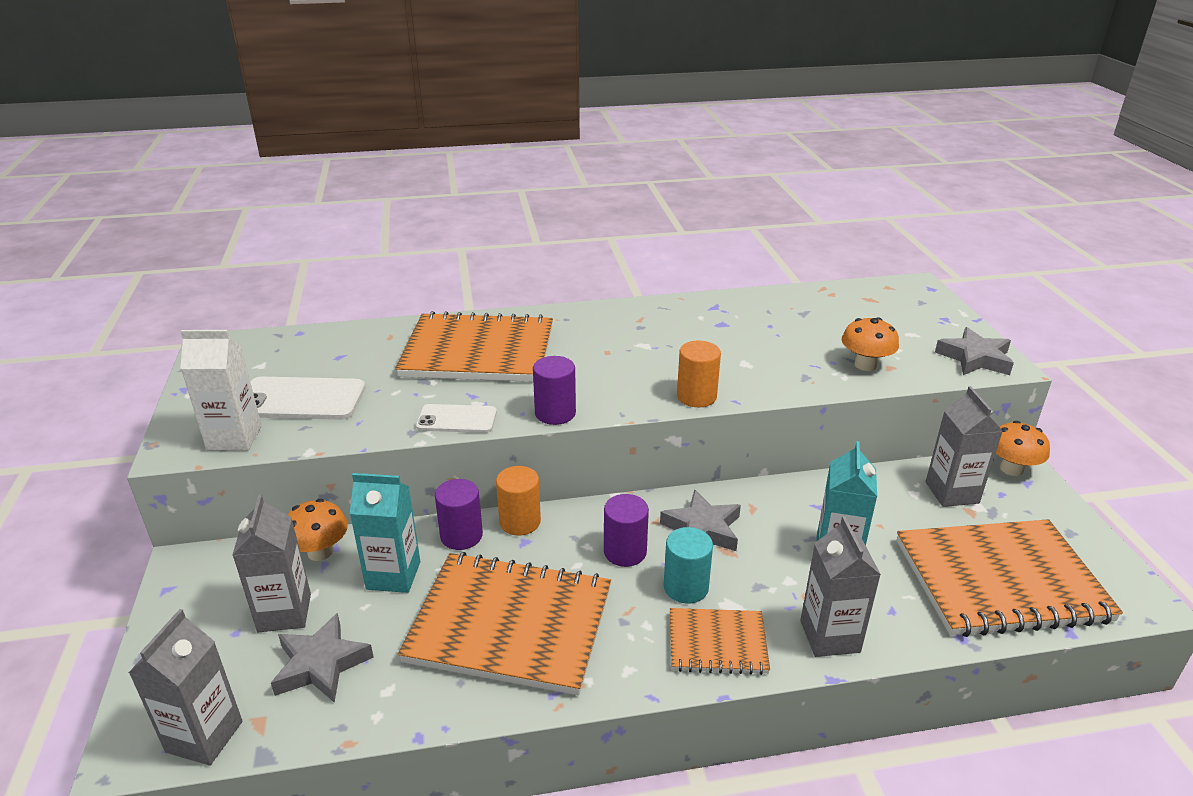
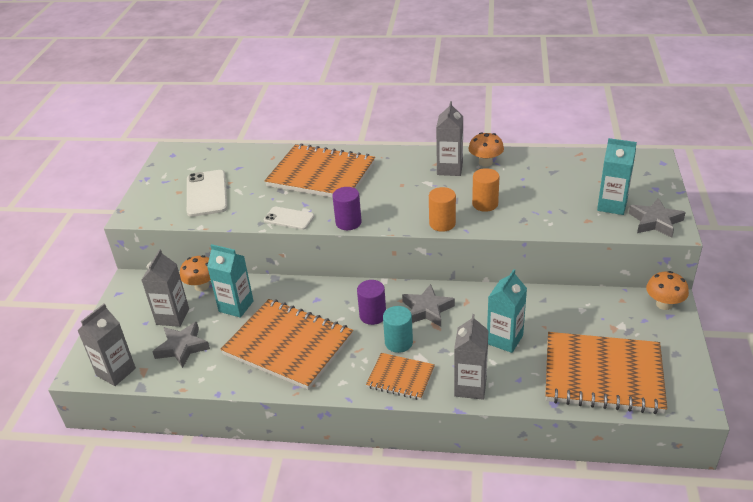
camera: 20 degrees right, 5 degrees up
white carton [180,330,262,451] -> none
white phone [250,377,366,420] -> white phone turned 60 degrees clockwise [187,170,228,217]
purple cylinder [435,479,483,550] -> none
orange cylinder [496,466,541,536] -> orange cylinder moved to [472,168,500,212]
orange mushroom [842,317,899,371] -> orange mushroom moved to [469,132,504,167]
grey carton [926,386,1003,507] -> grey carton moved to [436,101,463,176]
none -> turquoise carton [597,138,637,215]

